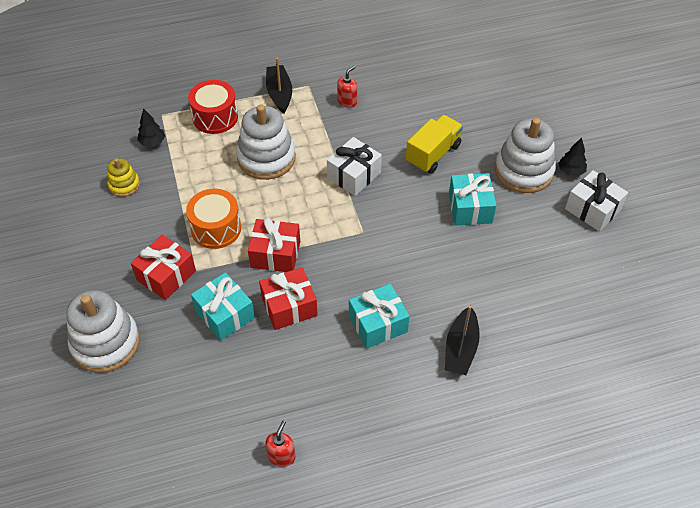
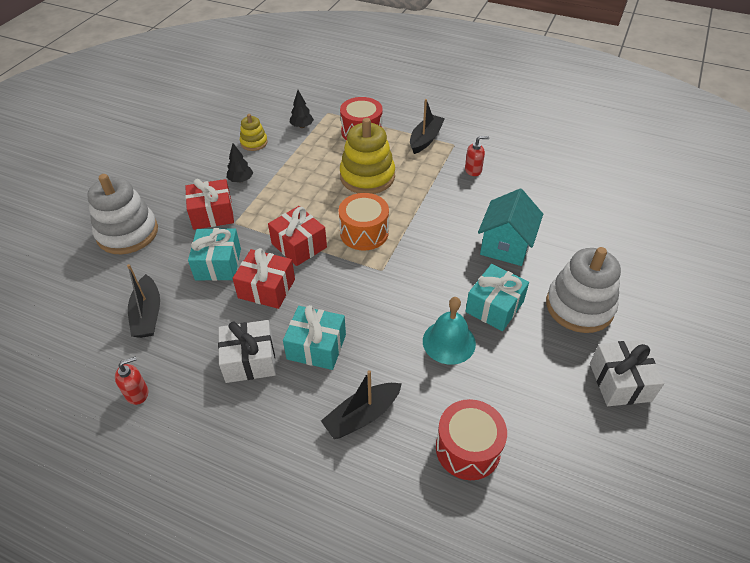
camera: 40 degrees right, 5 degrees down
orange drum [186,189,241,249] -> orange drum moved to [338,193,389,251]
white stacking toy [236,104,296,180] -> yellow stacking toy [340,118,395,194]
white gift [327,137,382,196] -> white gift moved to [218,320,276,383]
yellow truck [406,115,463,174] -> turquoise house [478,189,543,266]
black tree [558,138,587,176] -> black tree moved to [227,143,253,182]
none -> black boat [127,264,160,338]
none -> turquoise bell [423,297,476,365]
none -> red drum [436,399,507,480]

